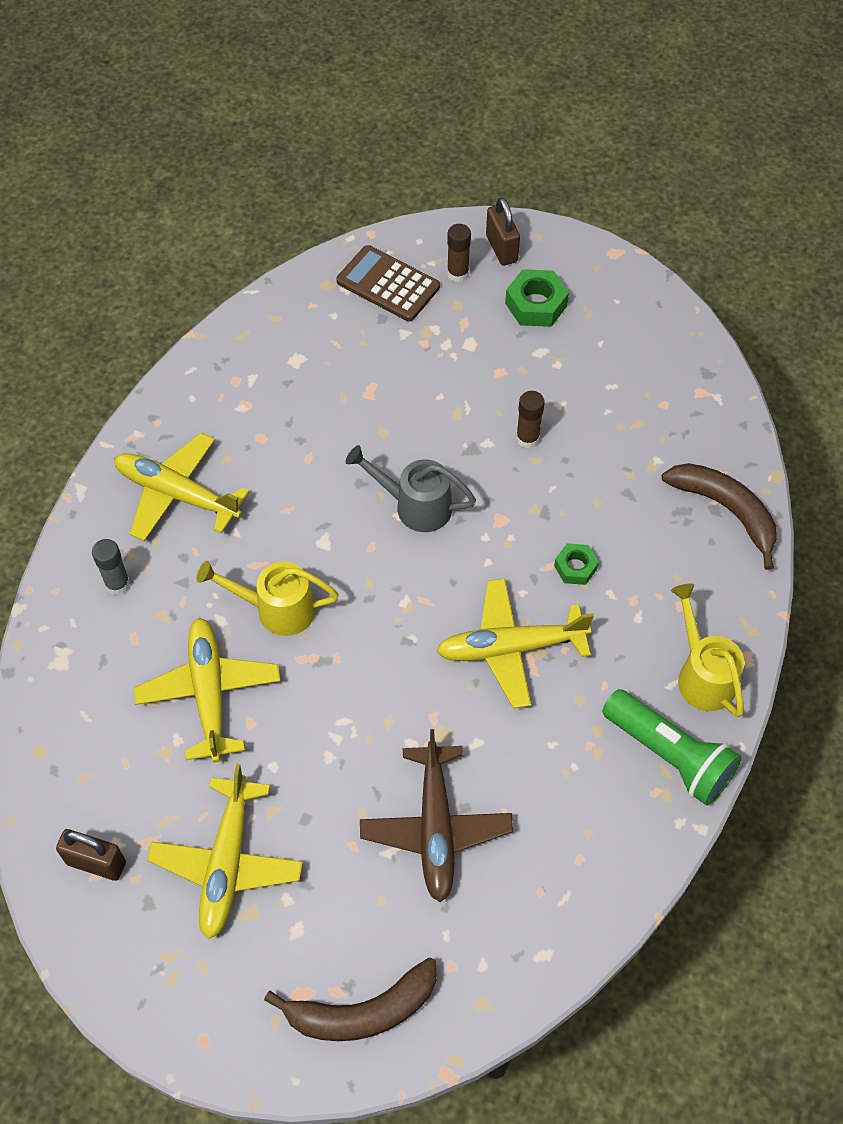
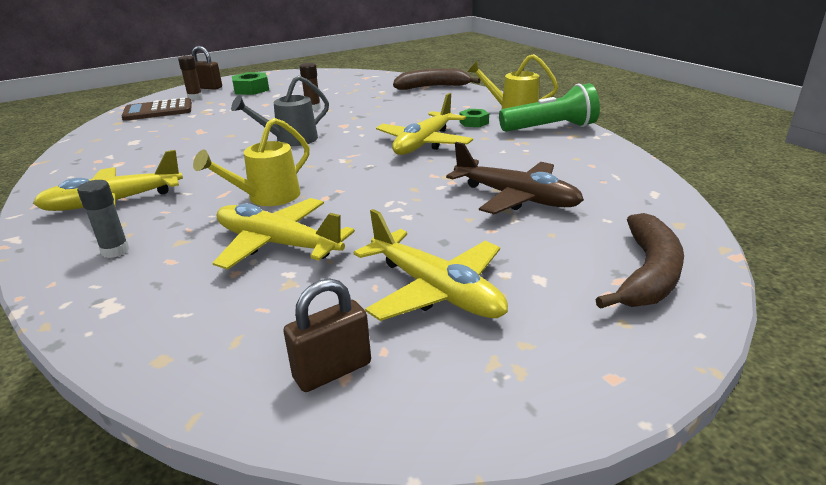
camera: 50 degrees left, 30 degrees down
green nut [554,543,599,585] -> green nut moved to [459,109,489,127]

